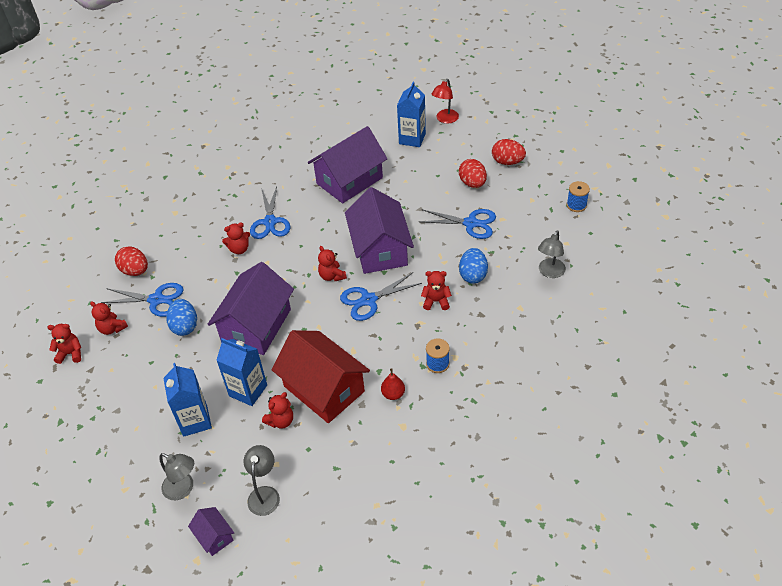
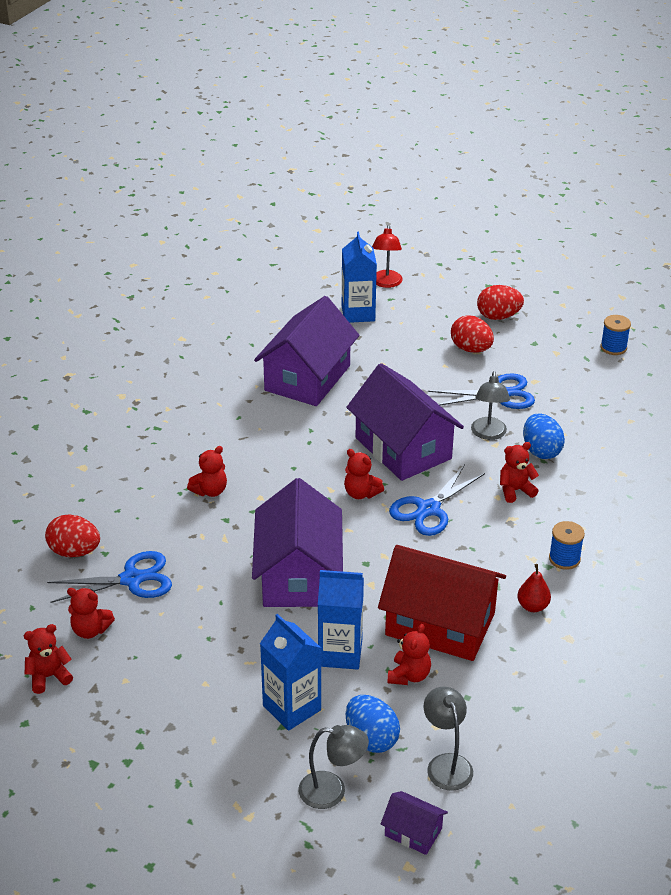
camera: 25 degrees left, 10 degrees down
blue egg [166,299,197,336] -> blue egg moved to [346,695,400,753]
blue scissors [250,186,290,239] -> none
grey lamp [538,230,566,278] -> grey lamp moved to [471,371,510,440]

